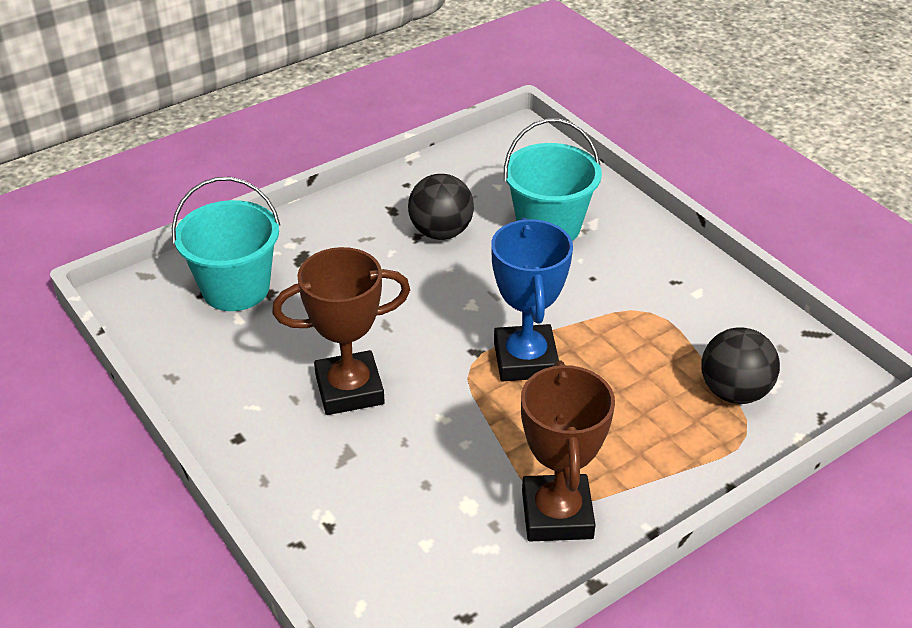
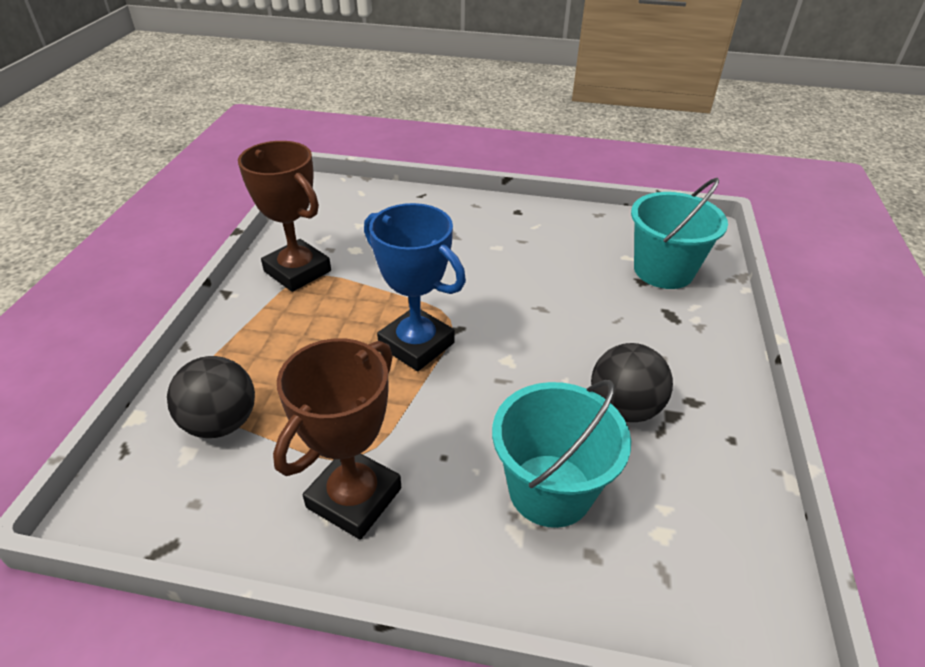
camera: 135 degrees right, 0 degrees up
brown trophy [272,247,410,415] -> brown trophy moved to [273,338,401,540]

